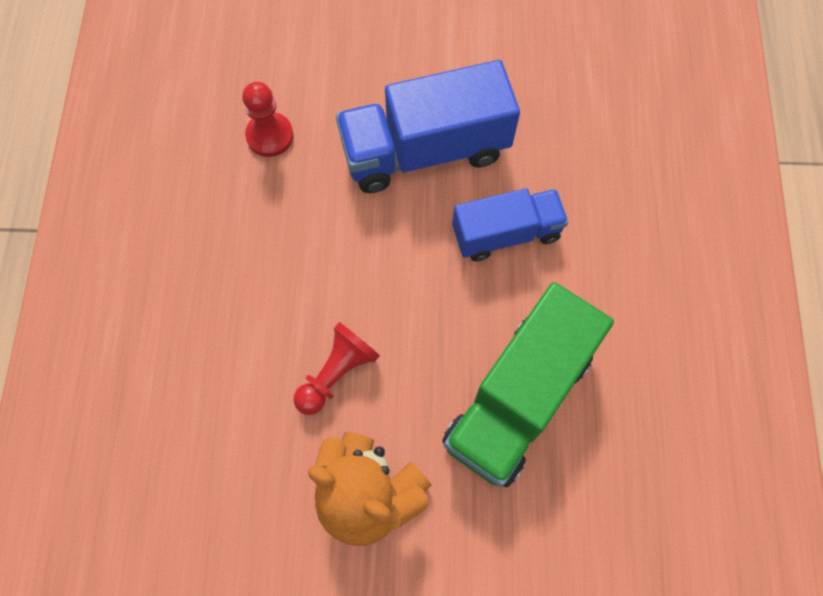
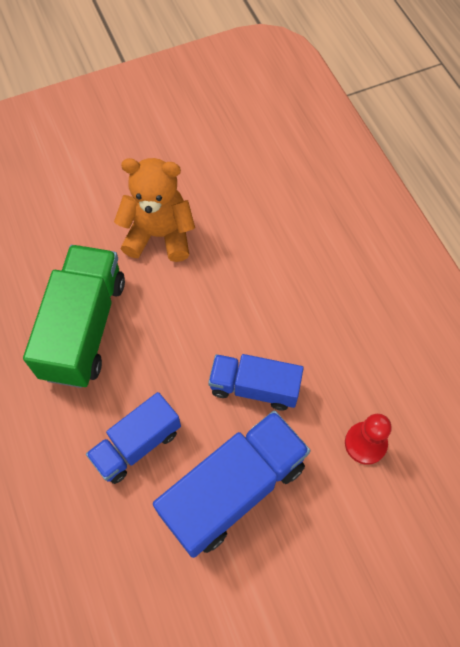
camera: 155 degrees right, 5 degrees down
red pawn [294,322,380,415] -> none
none -> blue truck [208,354,304,410]

